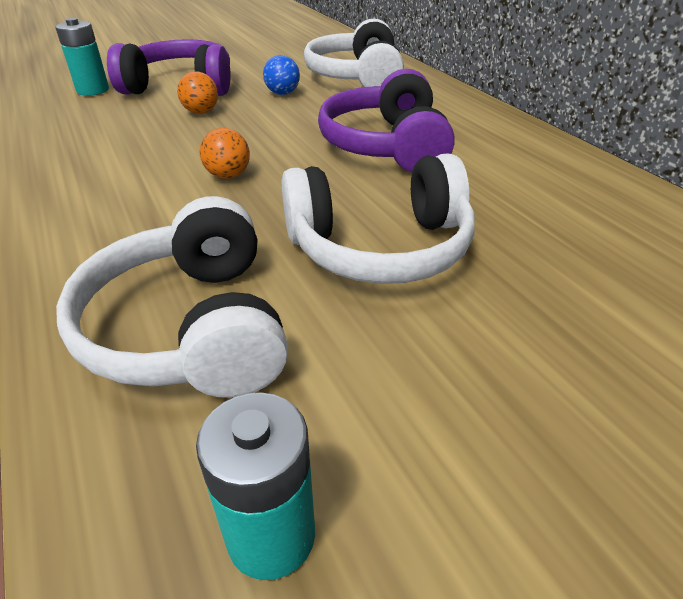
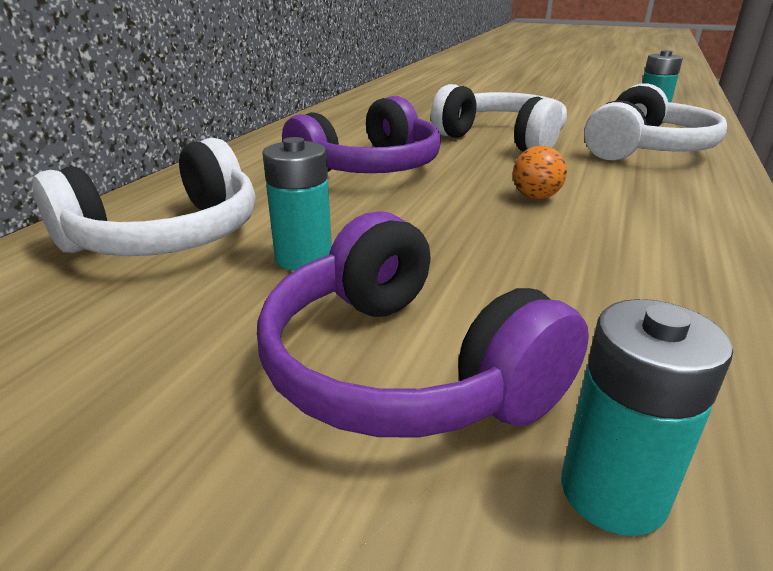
camera: 130 degrees left, 10 degrees down
orange ball [177,71,218,114] -> none
blue ball [263,55,300,95] -> turquoise battery [263,137,332,271]

